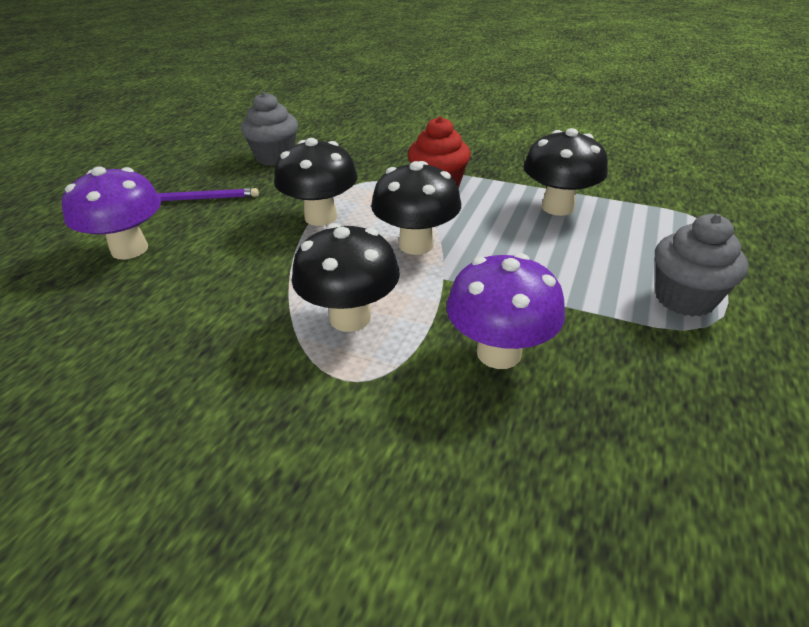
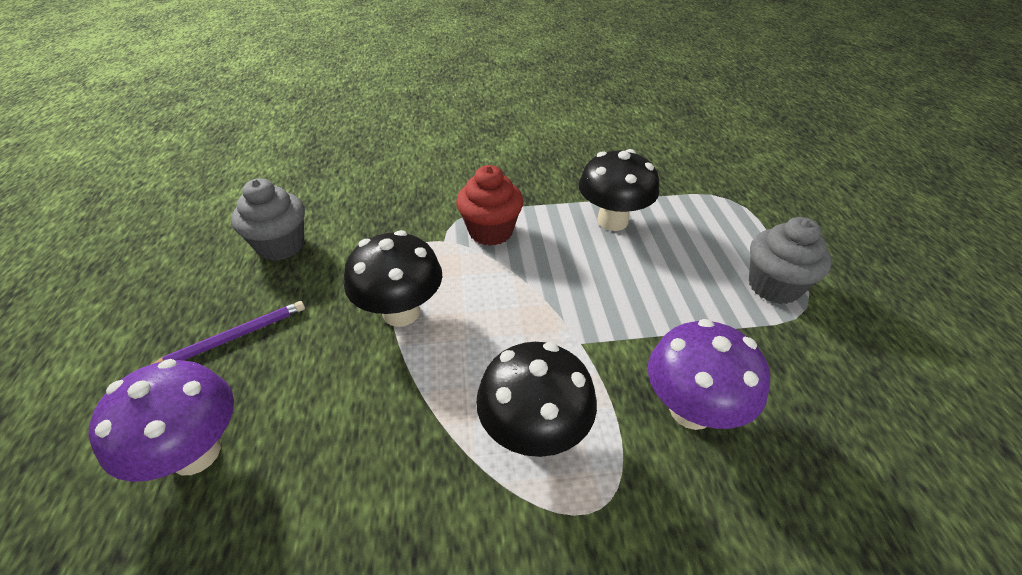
camera: 30 degrees left, 5 degrees up
black mushroom [371,161,461,255] -> none

